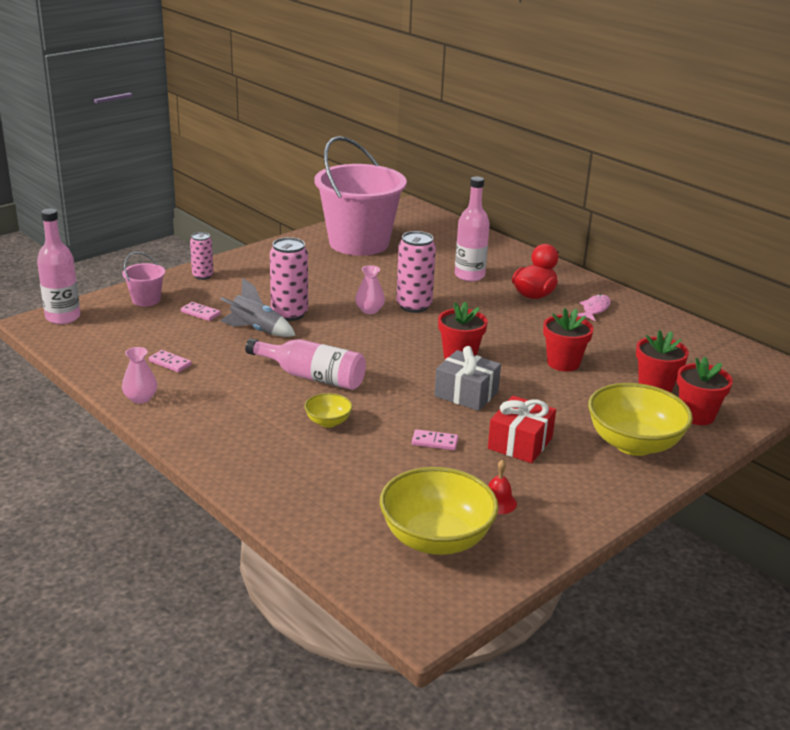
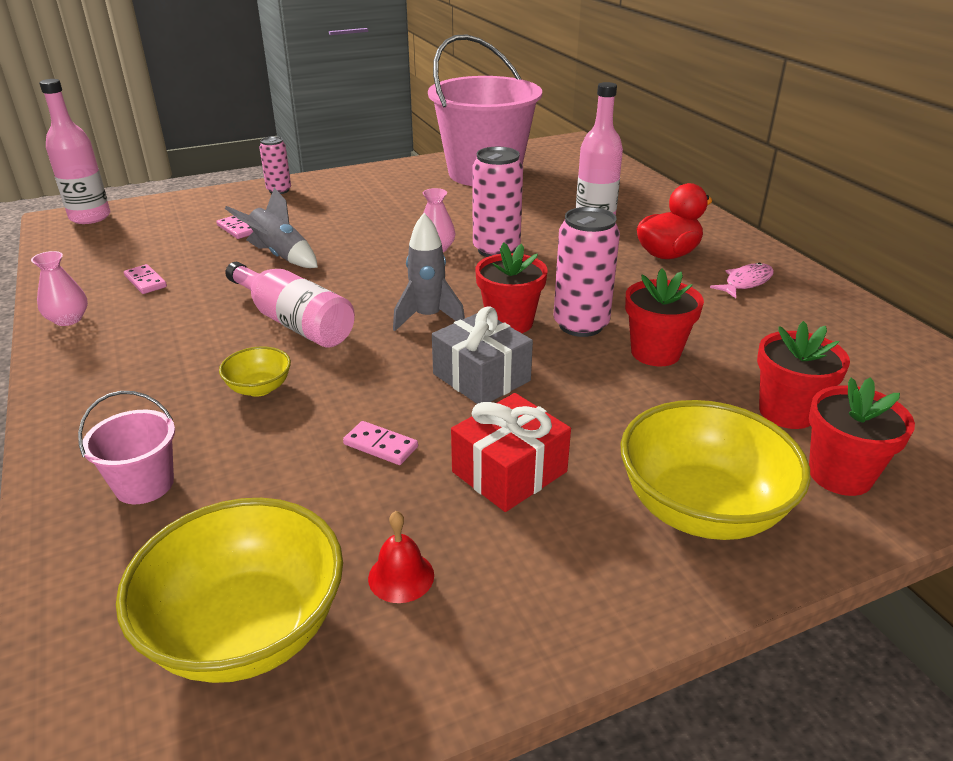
camera: 20 degrees right, 5 degrees up
pink bucket [122,252,165,307] -> pink bucket moved to [78,391,175,504]
pink can [270,237,308,321] -> pink can moved to [554,207,620,337]
none -> grey rocket [393,213,465,331]

